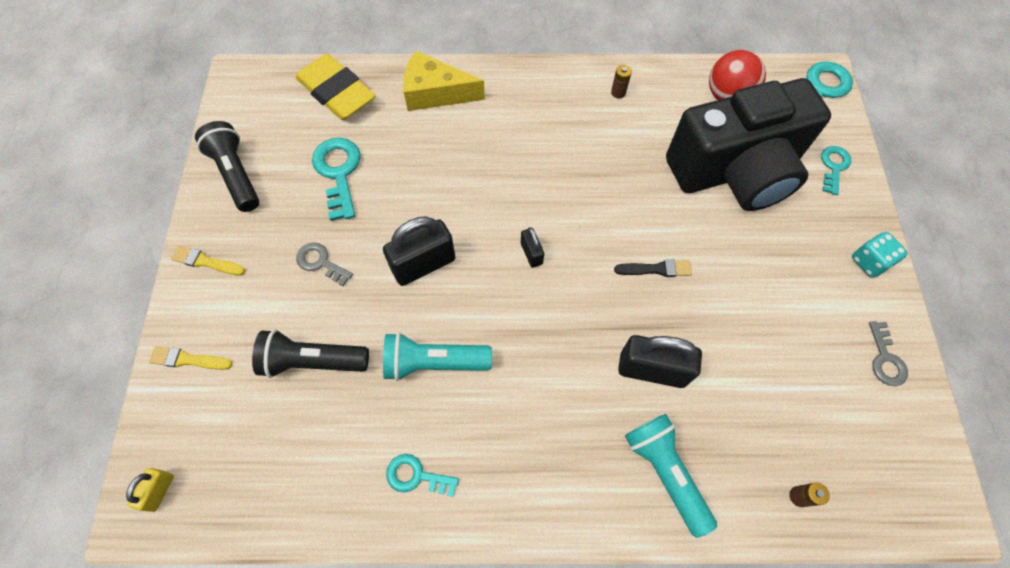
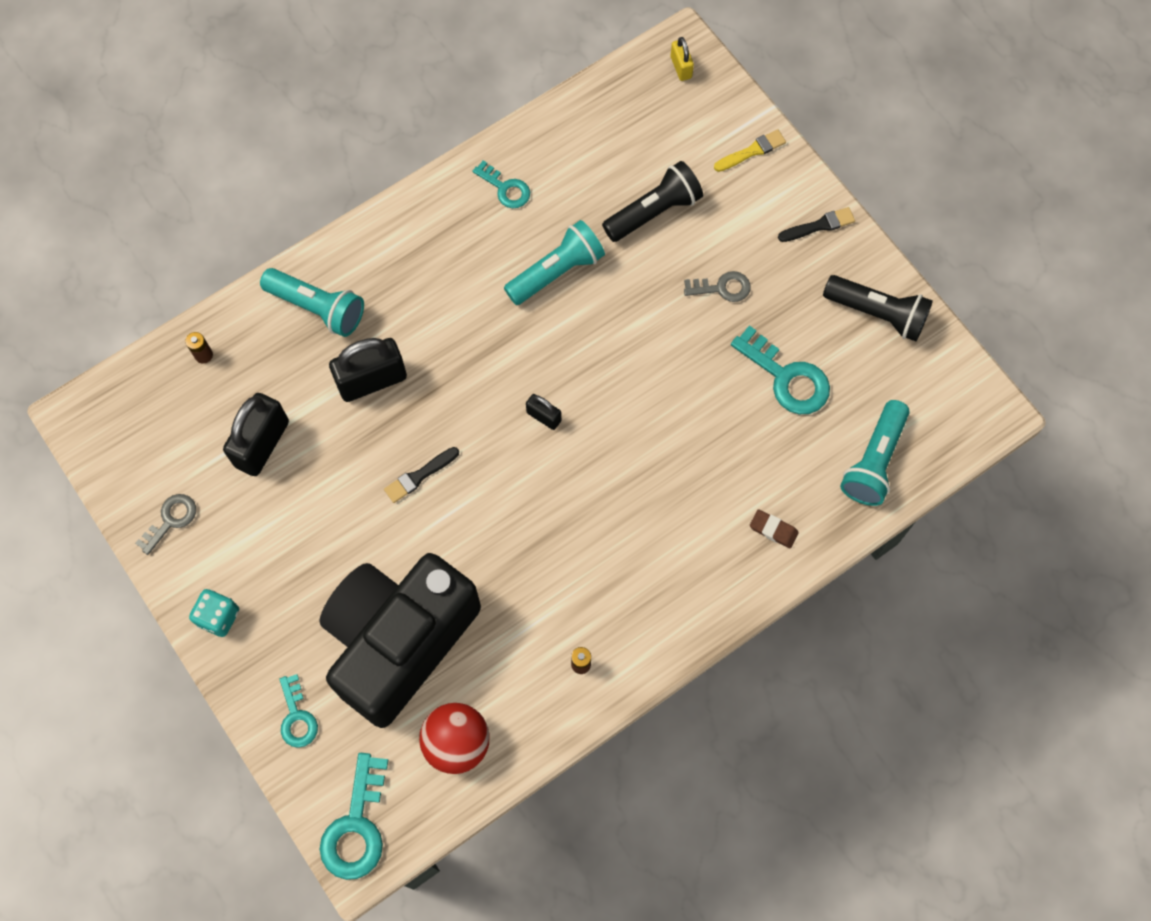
camera: 145 degrees right, 5 degrees up
yellow brush [171,246,245,275] -> black brush [778,207,855,242]
yellow eraser [295,54,375,120] -> turquoise flashlight [840,400,910,506]
black padlock [383,216,455,286] -> black padlock moved to [223,393,289,476]
turquoise key [386,454,459,497] -> turquoise key turned 60 degrees clockwise [473,160,530,208]
yellow cheese [403,51,485,111] -> brown eraser [750,509,799,548]
grey key [869,321,908,386] -> grey key turned 75 degrees clockwise [135,494,196,555]

